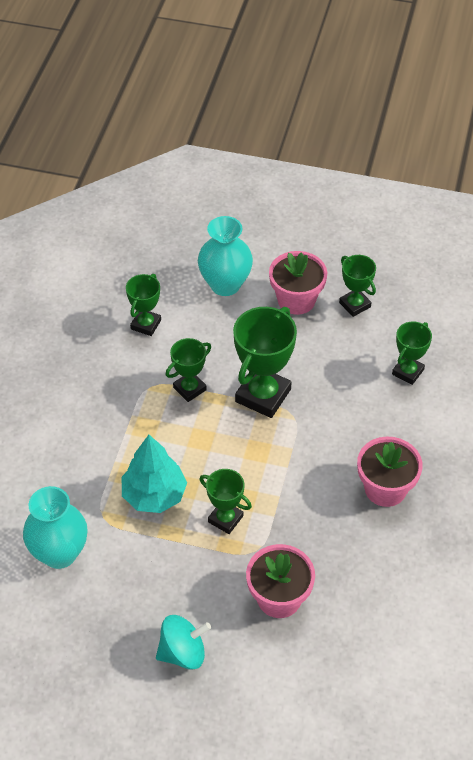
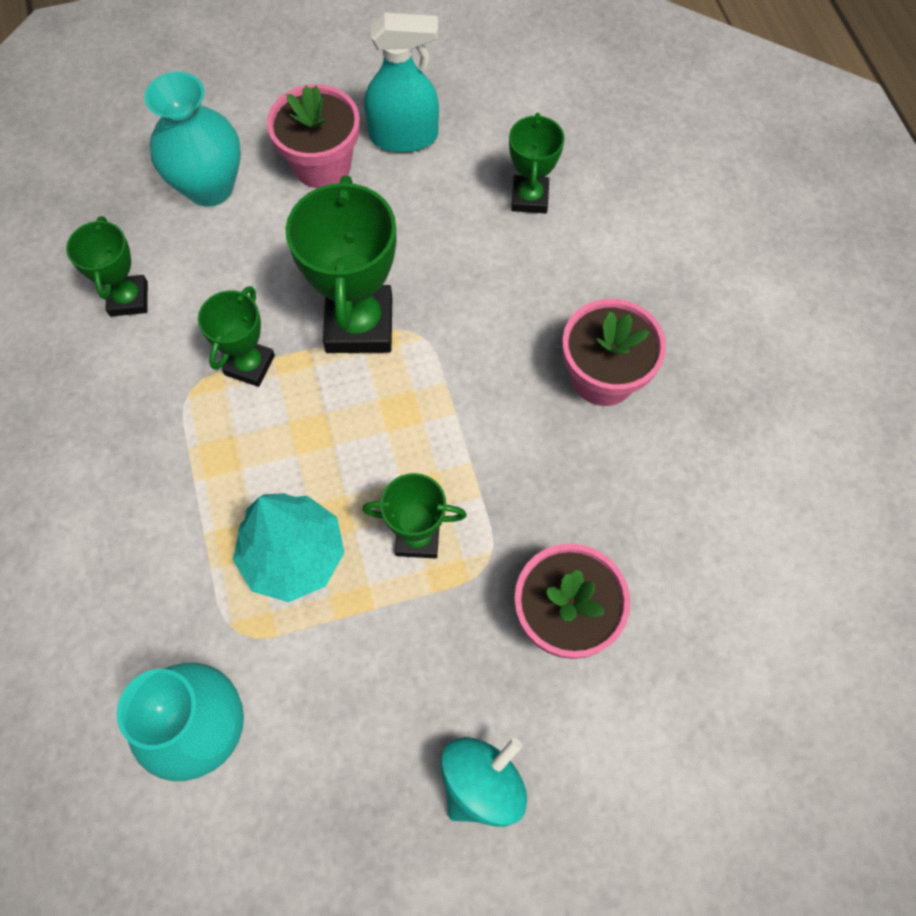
camera: 30 degrees left, 15 degrees up
green trophy [339,255,376,317] -> turquoise spray bottle [364,13,439,153]

